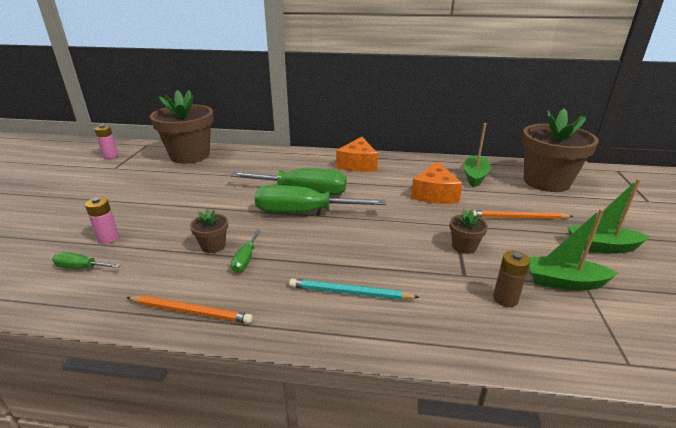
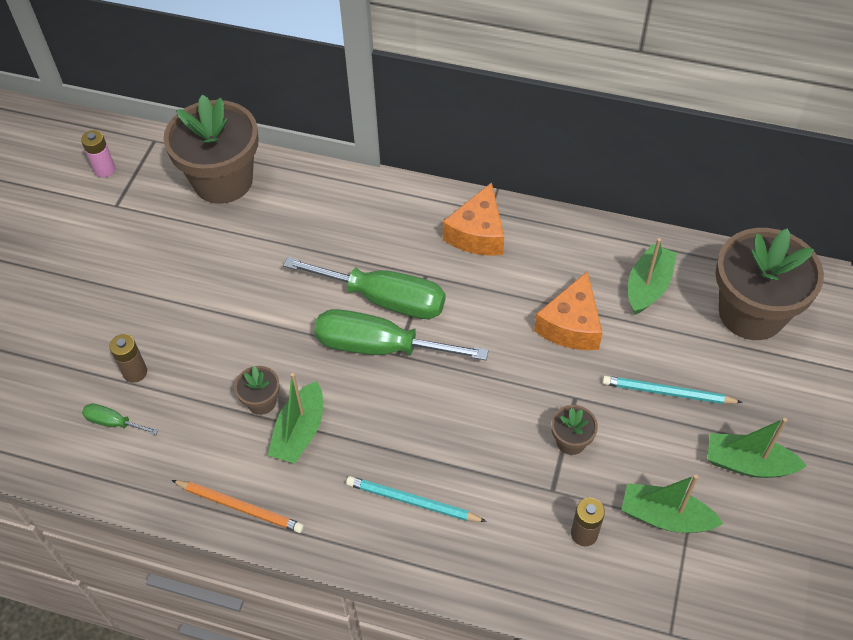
camera: 10 degrees right, 25 degrees up
pink battery [85,197,119,244] -> brown battery [109,334,147,383]
green screwdriver [231,230,261,273] -> green boat [268,373,323,464]
orange pencil [473,210,574,219] -> turquoise pencil [602,376,743,404]

